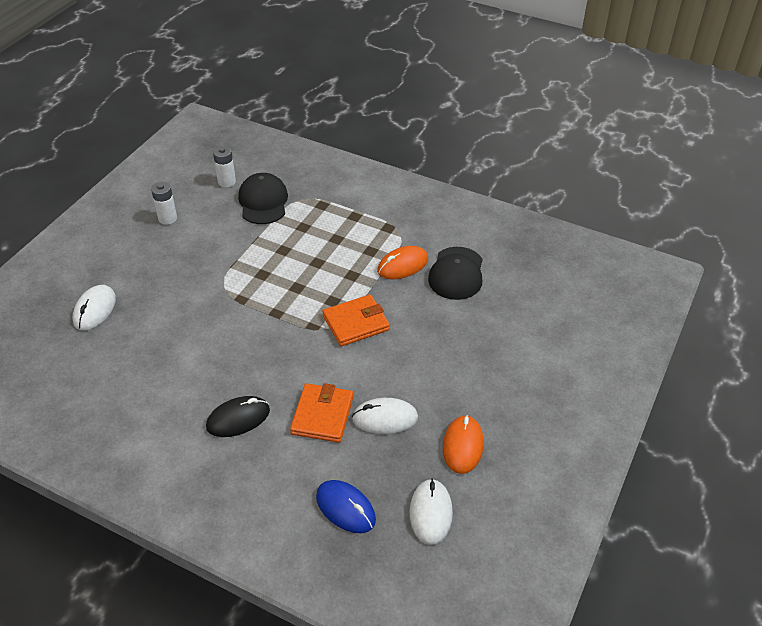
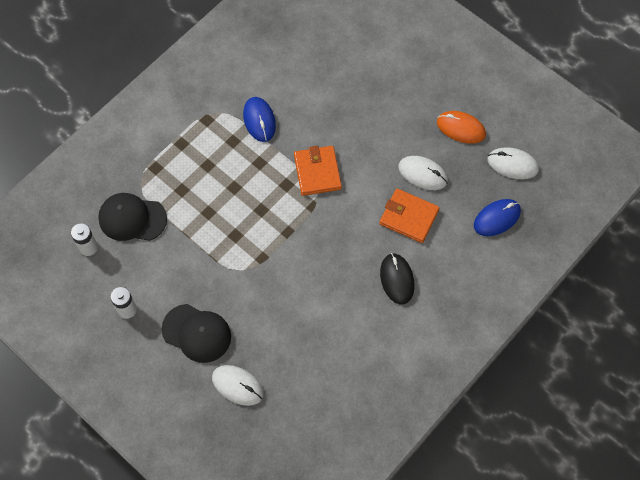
camera: 75 degrees left, 20 degrees up
white mouse [352,398,418,434] -> white mouse turned 75 degrees counterclockwise [398,156,448,190]
orange mouse [377,246,428,279] -> blue mouse [243,97,276,142]
black cap [428,247,483,300] -> black cap moved to [162,304,231,363]

